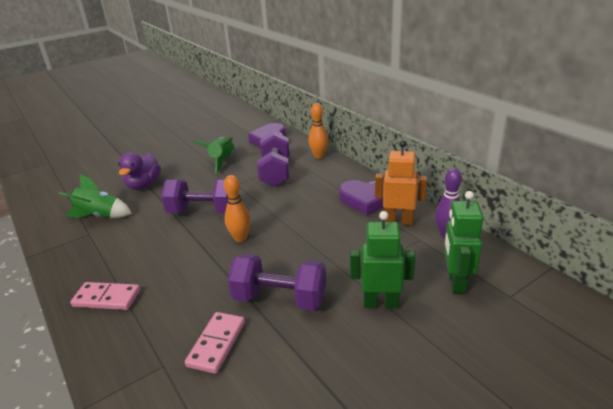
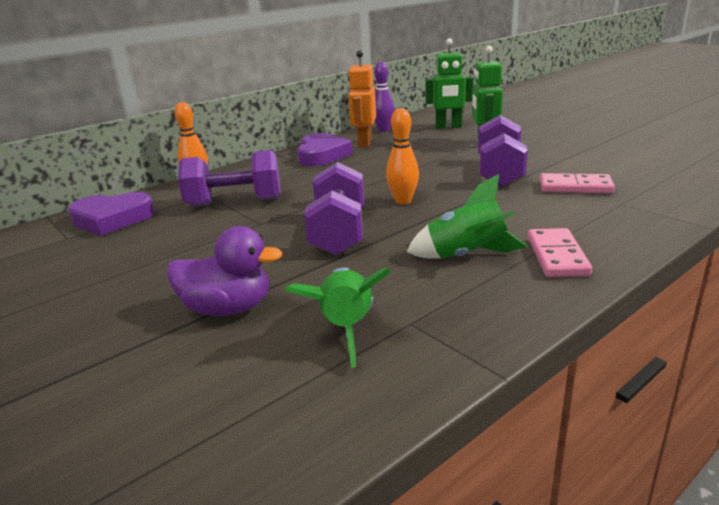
camera: 95 degrees left, 5 degrees down
green rocket [193,137,235,173] -> green rocket moved to [407,174,527,259]

